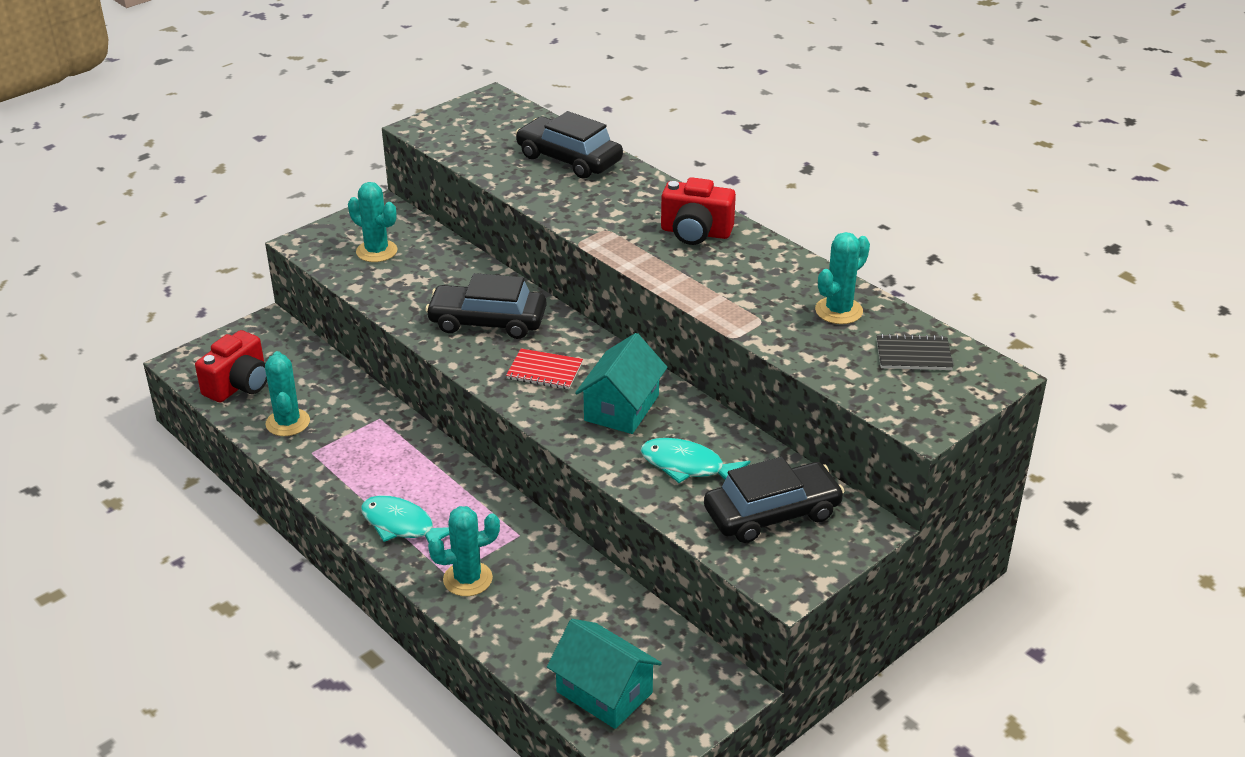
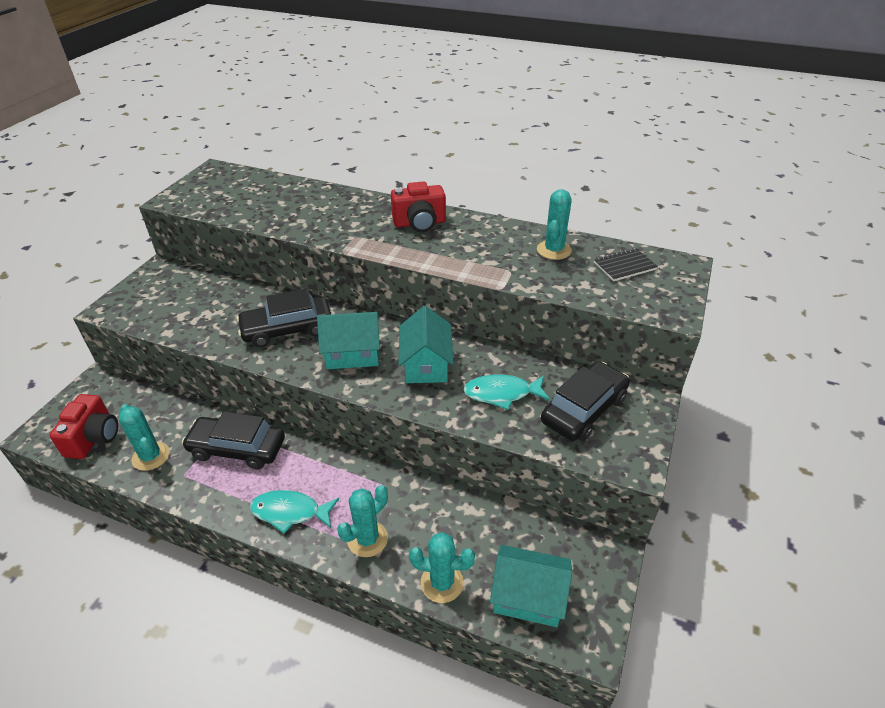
camera: 25 degrees left, 5 degrees up
turquoise cactus [348,182,397,262] -> turquoise cactus moved to [409,532,475,603]
red notebook [506,348,583,389] -> turquoise house [317,312,380,369]
black car [516,111,623,179] -> black car moved to [182,411,285,469]

